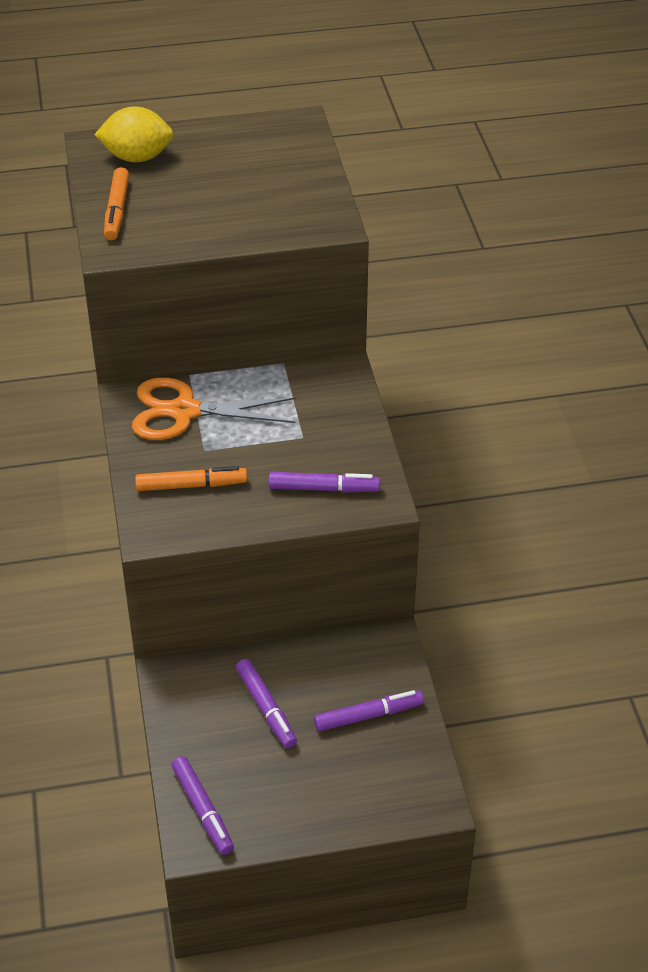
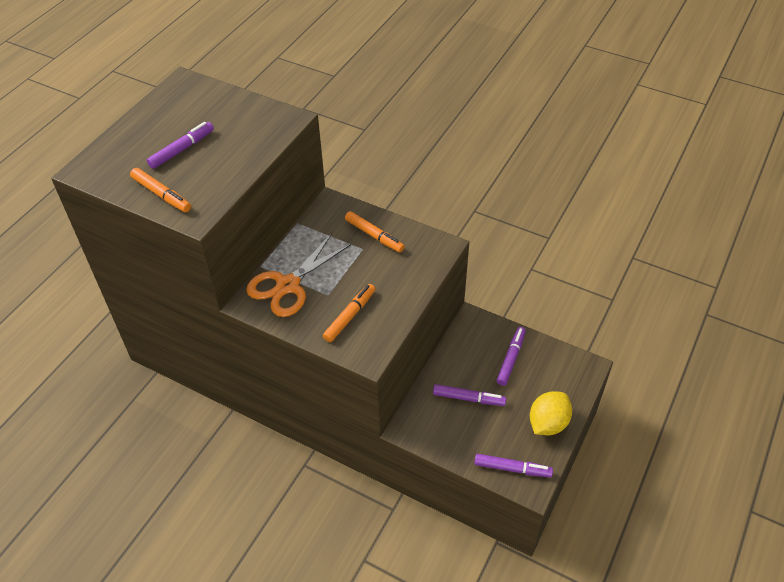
camera: 50 degrees left, 5 degrees up
yellow lemon [94,106,174,162] -> yellow lemon moved to [530,391,572,435]
purple marker [268,472,380,493] -> purple marker moved to [147,122,214,169]
none -> orange marker [345,211,405,253]

